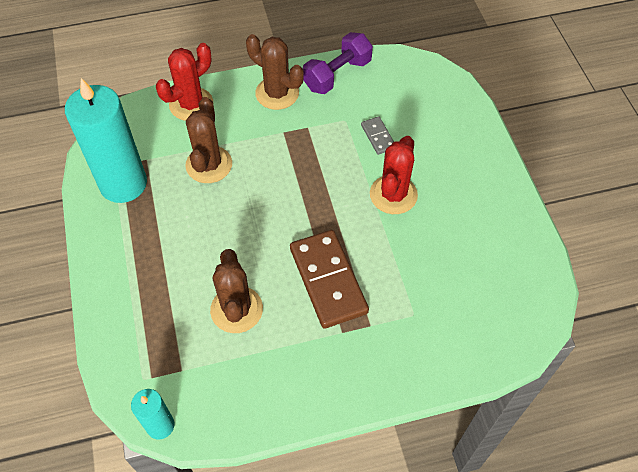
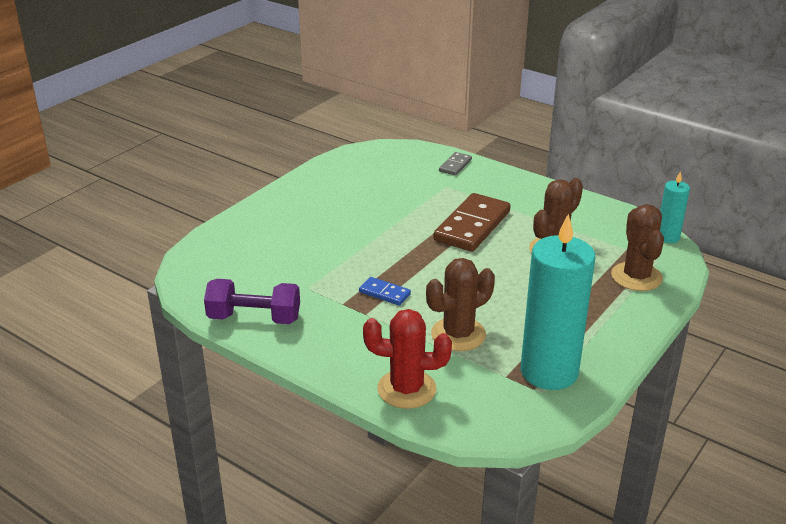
camera: 130 degrees left, 25 degrees down
brown cactus [246,34,304,110] -> brown cactus moved to [611,204,664,291]
grey domino [361,116,394,155] -> grey domino moved to [439,152,472,176]
red cactus [370,136,418,214] -> none
none -> blue domino [359,277,411,306]

